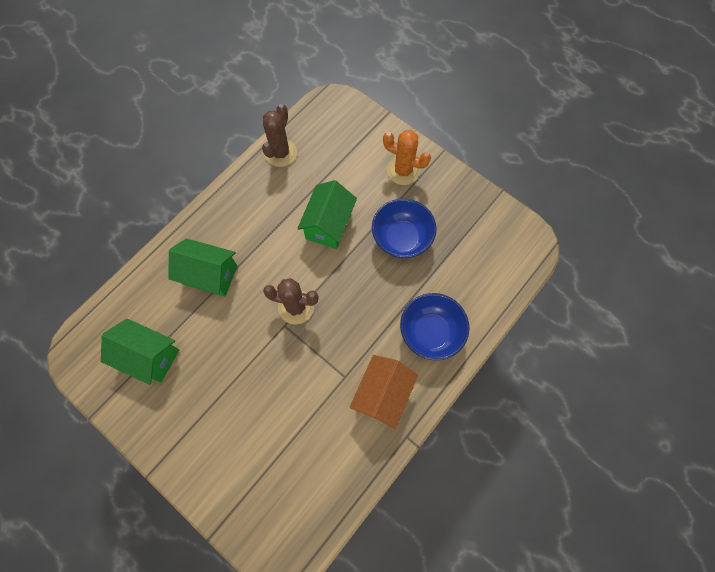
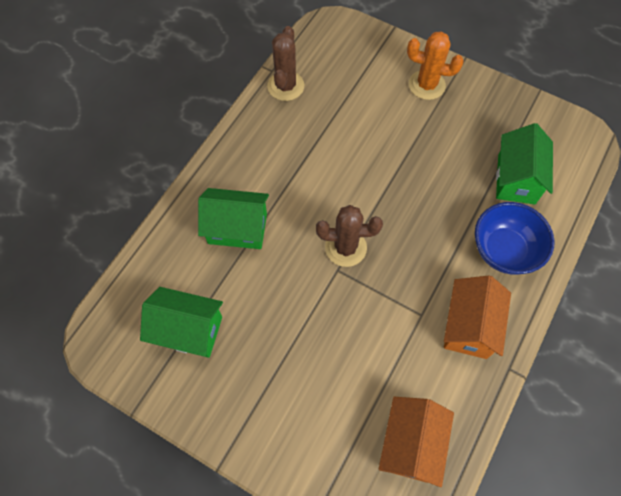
camera: 10 degrees left, 5 degrees down
green house [297,180,357,249] -> green house moved to [496,123,553,205]
blue bowl [372,199,437,258] -> none
none -> orange house [379,397,454,487]

